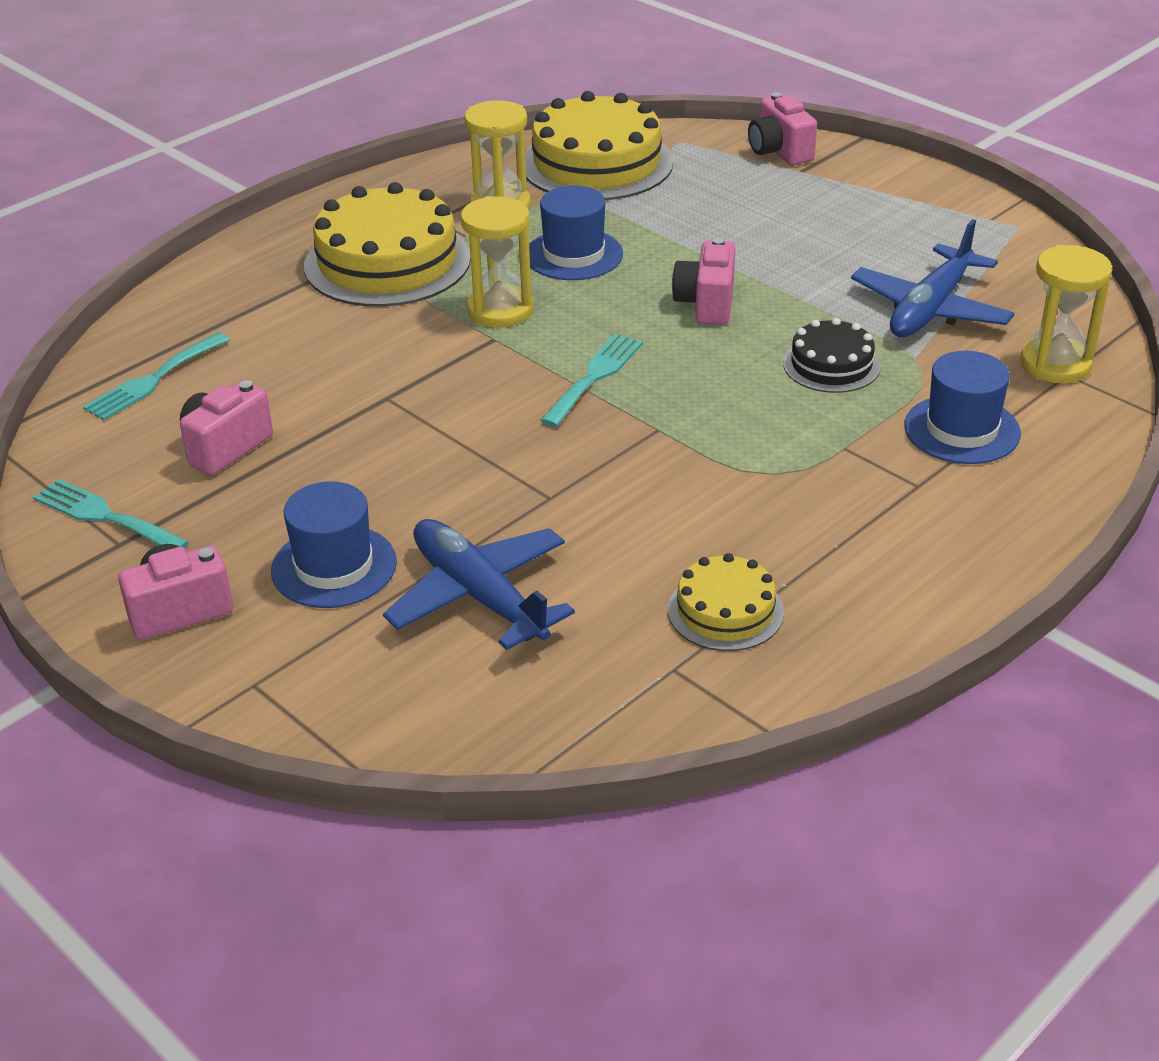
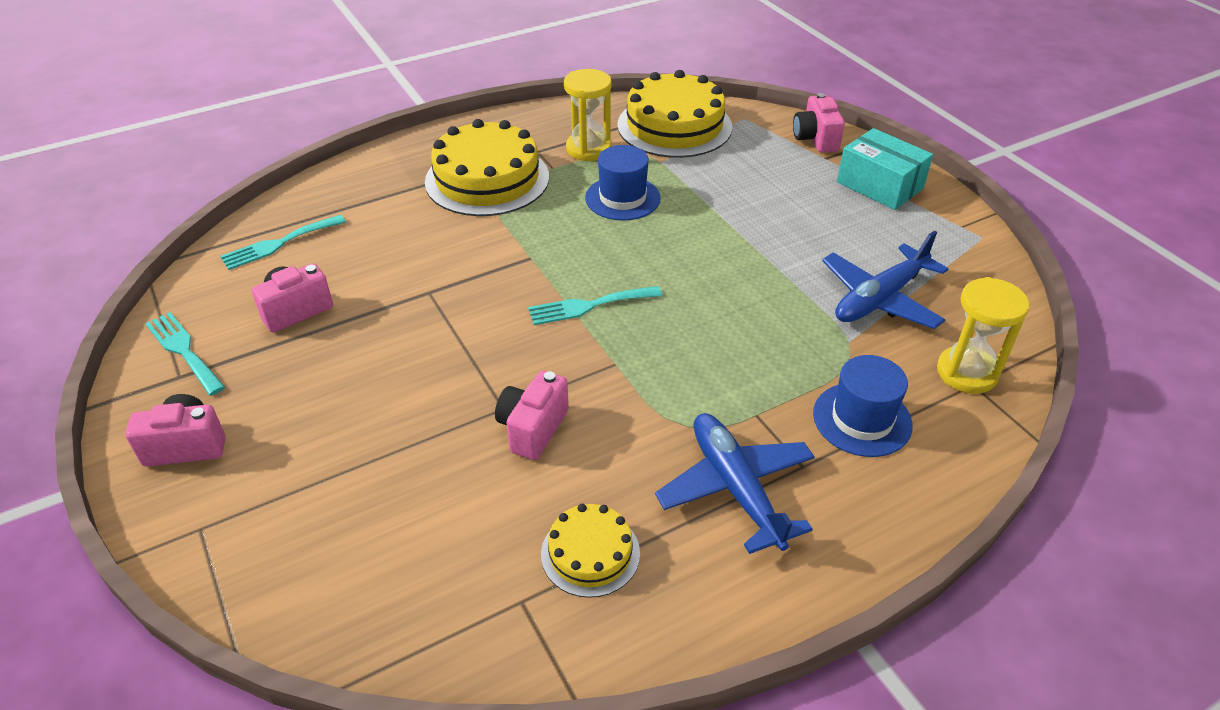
camera: 15 degrees right, 5 degrees up
blue hat [271,482,397,608] -> none
blue plane [383,519,575,650] -> blue plane moved to [655,413,815,554]
yellow hourglass [461,196,534,328] -> none
turquoise fork [540,334,643,427] -> turquoise fork turned 150 degrees counterclockwise [528,286,662,325]
pink camera [672,237,735,325] -> pink camera moved to [495,371,569,460]
black cake [783,318,881,393] -> none
none -> turquoise box [837,128,933,210]

